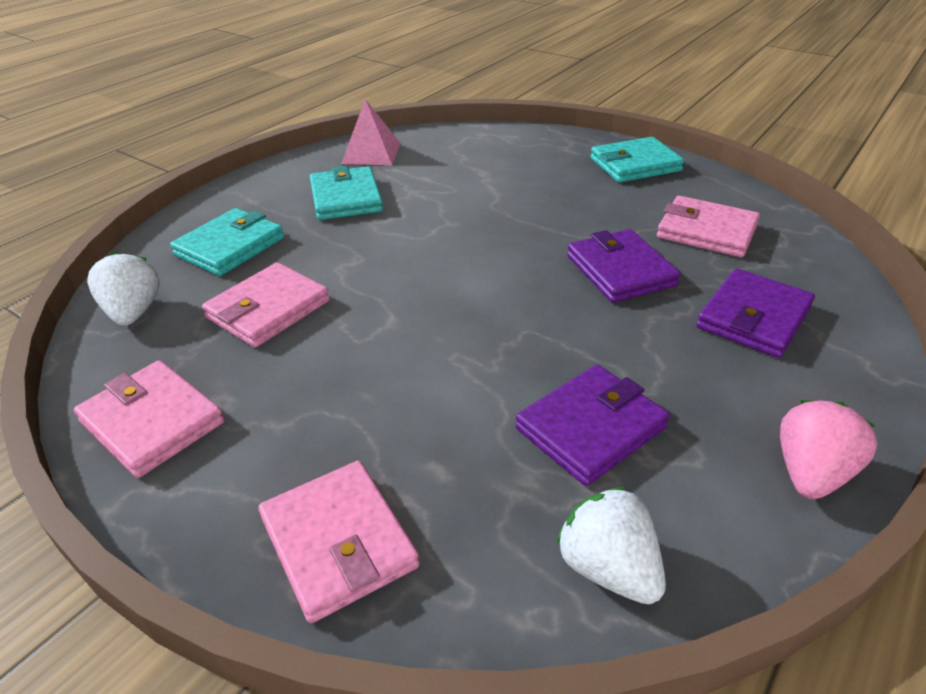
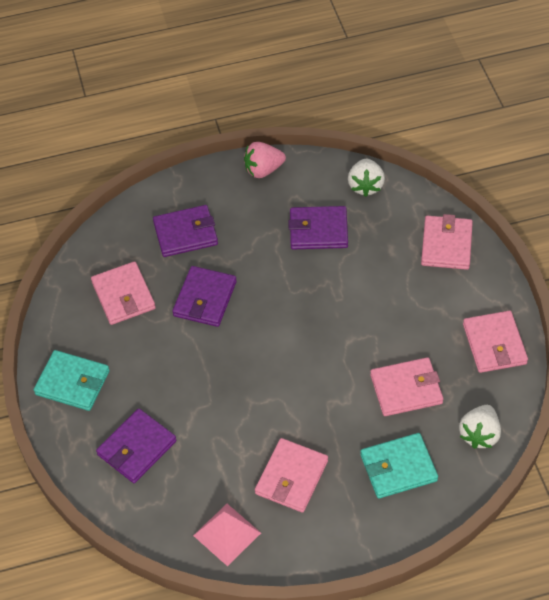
camera: 140 degrees left, 15 degrees up
turquoise wallet [310,166,383,220] -> pink wallet [255,438,328,513]
none -> purple wallet [96,409,177,483]

